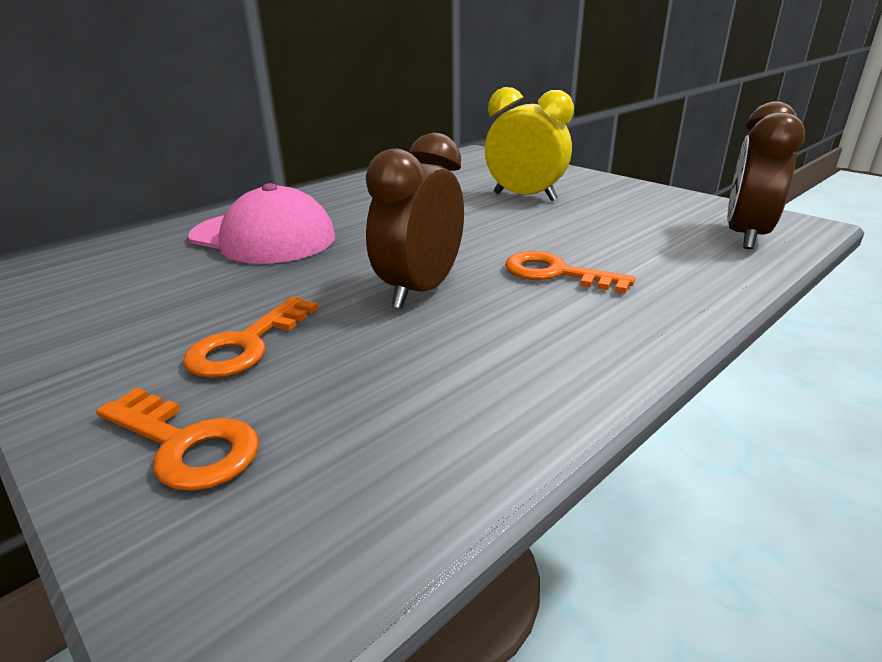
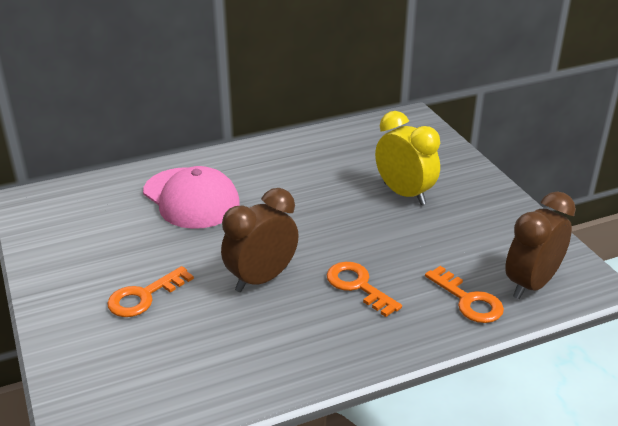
camera: 20 degrees right, 5 degrees up
orange key [96,388,259,491] -> orange key moved to [425,266,504,323]

